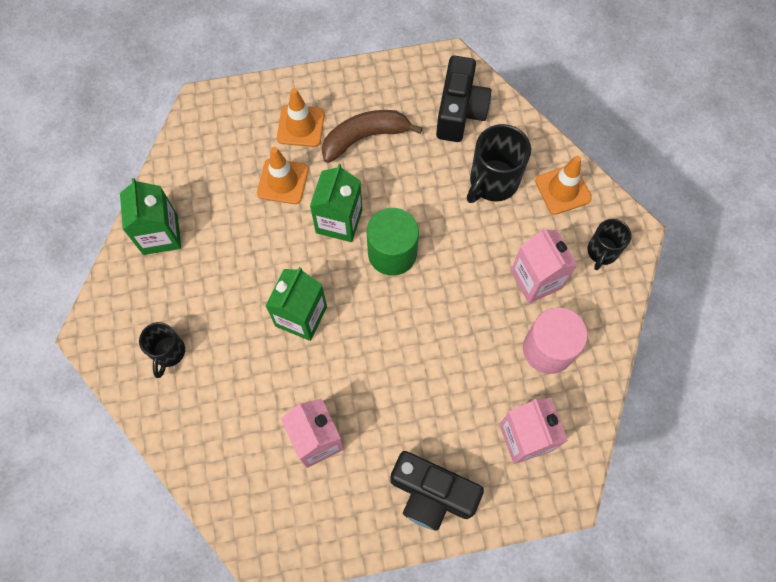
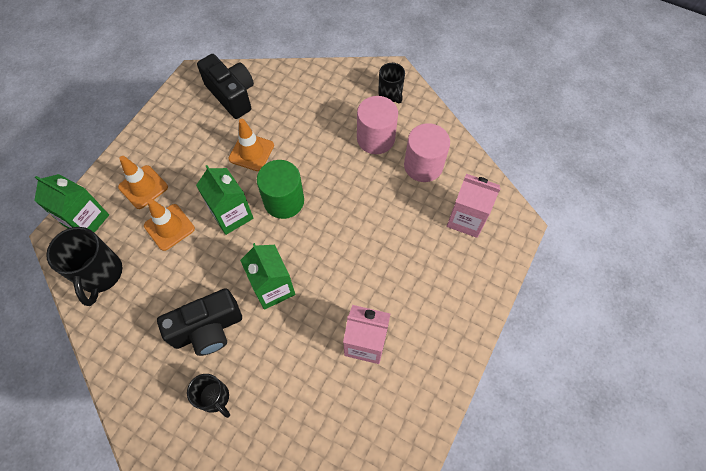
camera: 50 degrees left, 5 degrees down
green carton [120,178,181,255] -> green carton moved to [34,174,109,233]
brown banana [322,110,423,163] -> none
black camera [390,451,484,531] -> black camera moved to [157,288,242,356]
black mug [467,124,531,203] -> black mug moved to [46,227,122,306]
pink carton [511,227,578,303] -> pink cylinder [357,96,398,154]
orange traffic cone [535,156,592,215] -> orange traffic cone moved to [228,119,274,171]

